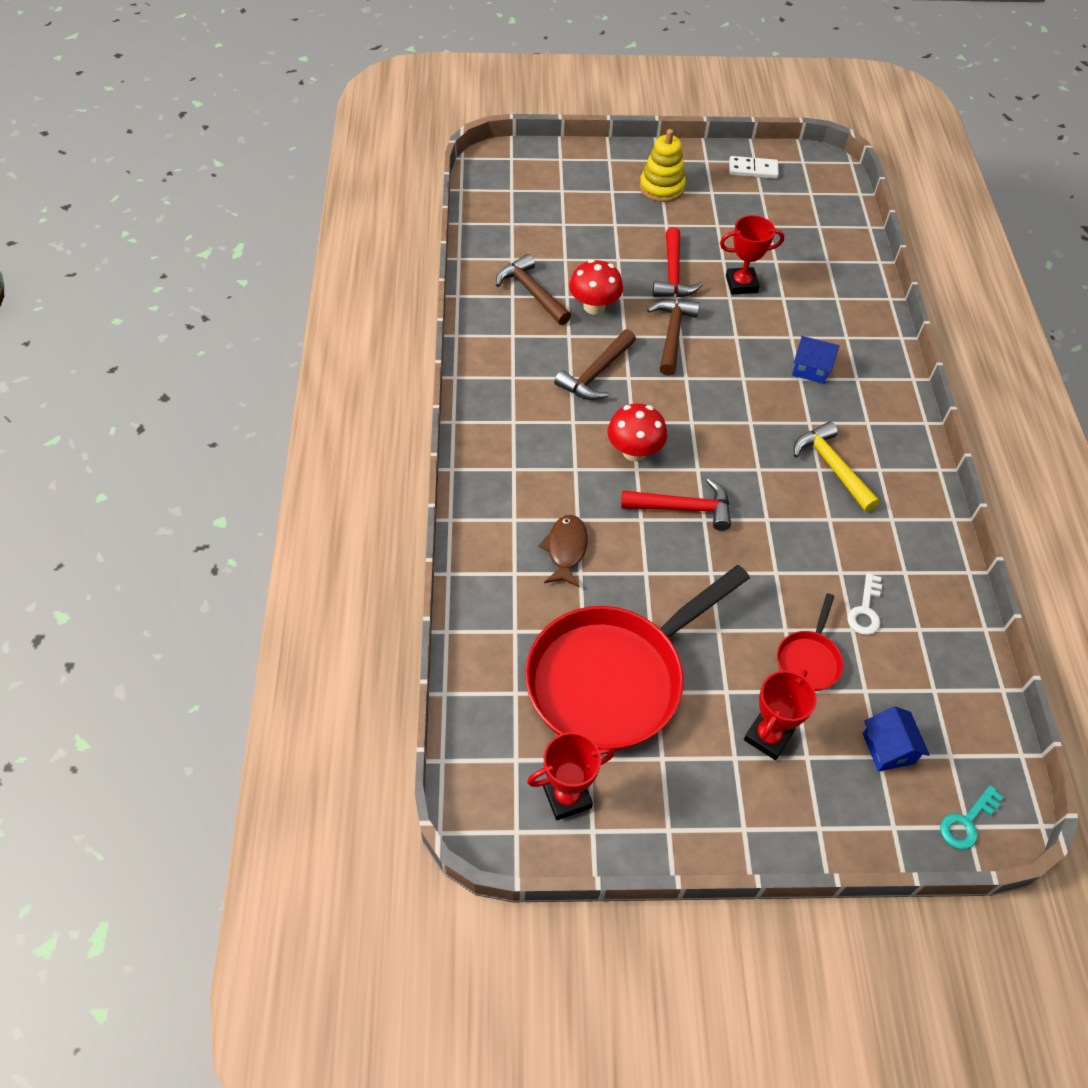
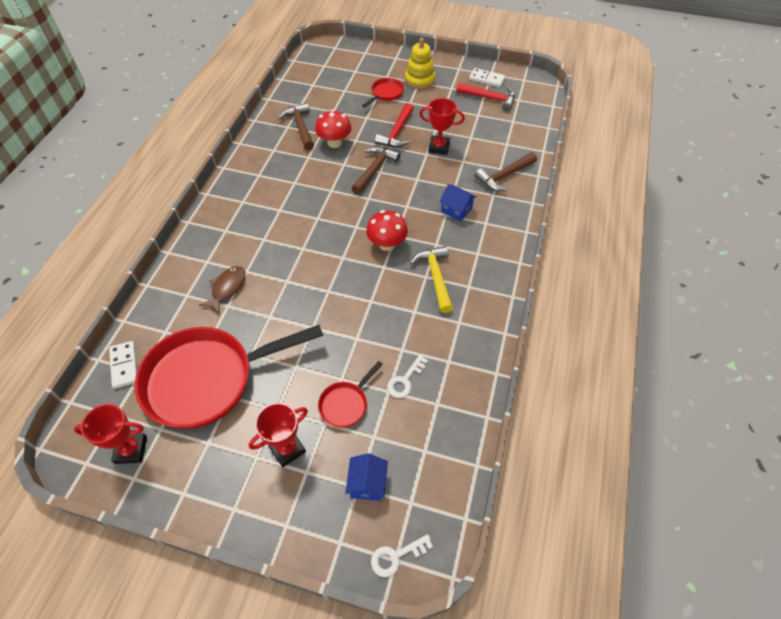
camera: 20 degrees right, 0 degrees up
brown hammer [554,329,636,400] -> brown hammer moved to [474,152,537,192]
red mushroom [608,404,667,461] -> red mushroom moved to [366,210,408,251]
red hammer [621,478,731,531] -> red hammer moved to [456,82,515,111]
turquoise key [940,785,1004,850] -> white key [371,534,433,577]
none -> white domino [109,341,137,389]
none -> red pan [362,78,404,107]

